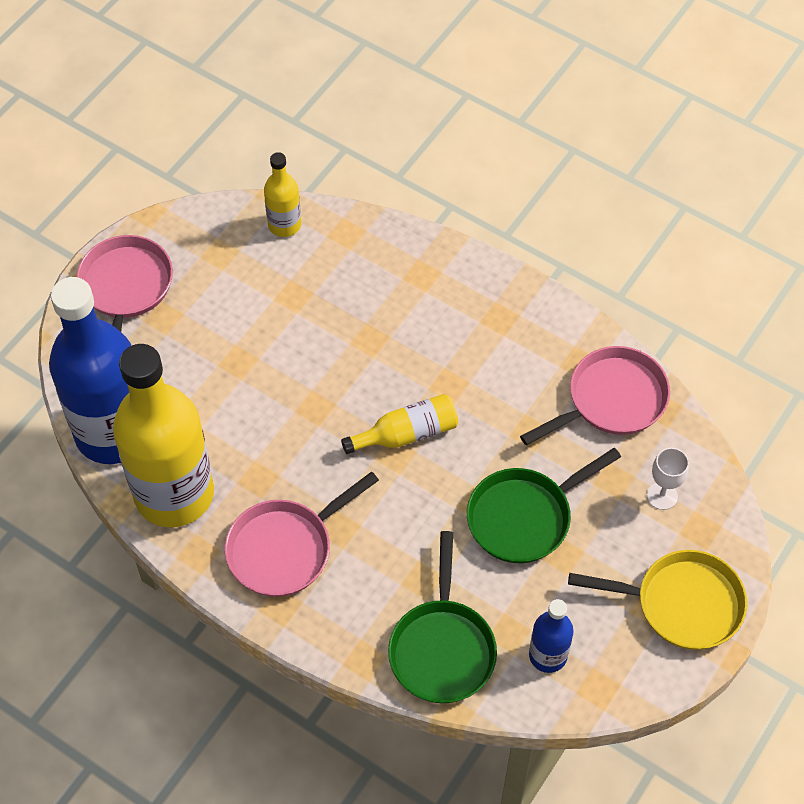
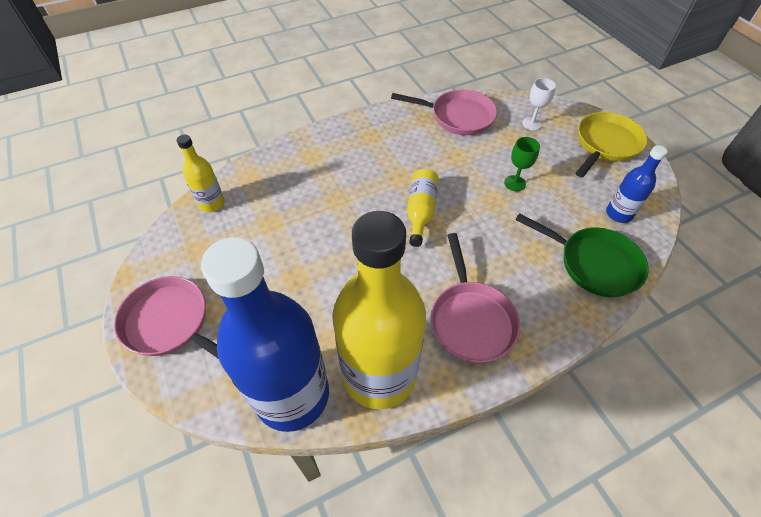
camera: 60 degrees left, 5 degrees down
green pan [467,448,621,563] -> green goblet [504,137,540,191]
pink pan [520,346,670,445] -> pink pan turned 105 degrees clockwise [391,90,497,135]

